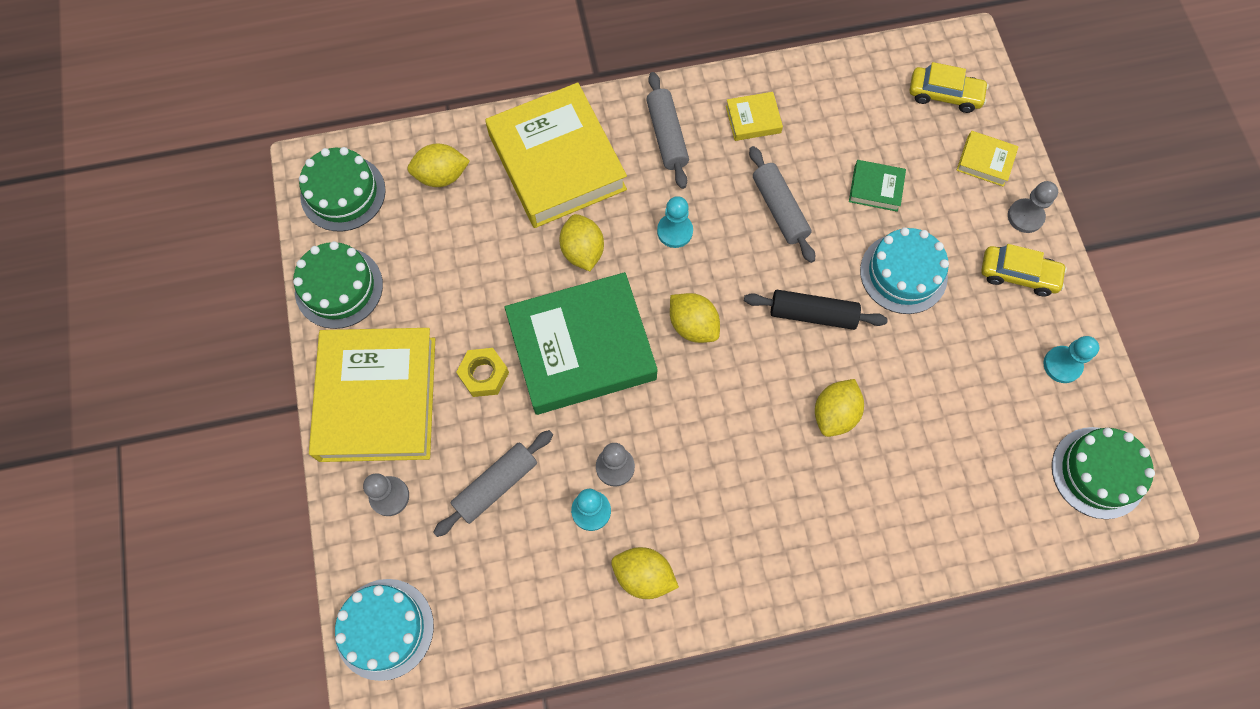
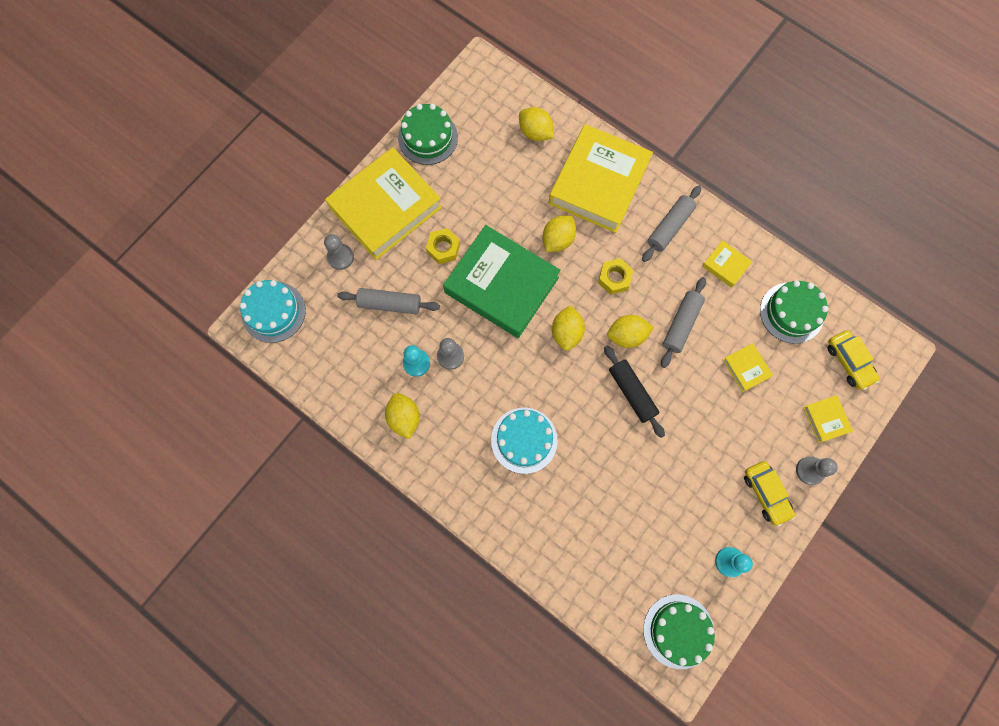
camera: 50 degrees right, 5 degrees up
green cake [299,147,386,231] -> green cake moved to [760,280,828,344]
turquoise pawn [657,196,693,248] -> yellow nut [598,258,633,295]
yellow lemon [815,379,864,437] -> yellow lemon moved to [607,315,654,348]
green book [849,160,906,212] -> yellow book [723,343,773,392]
turquoise cake [860,227,949,314] -> turquoise cake moved to [491,408,558,474]

